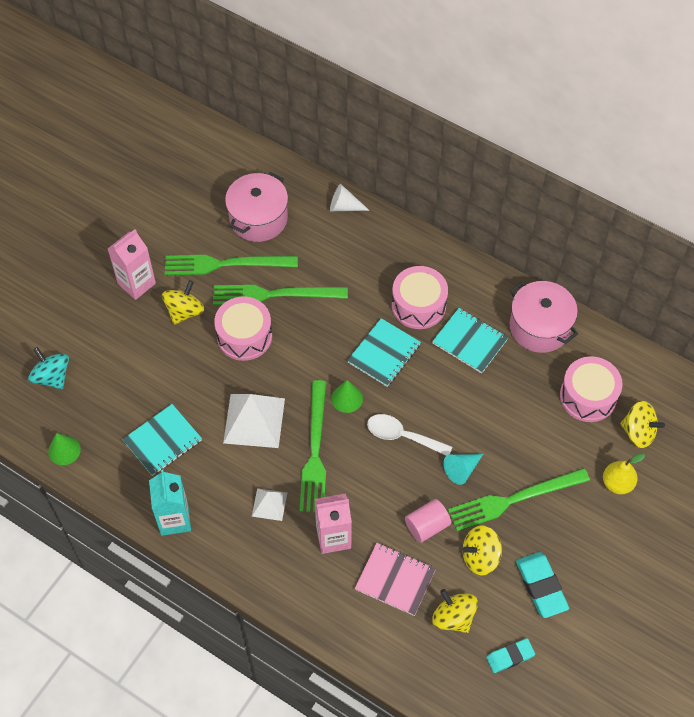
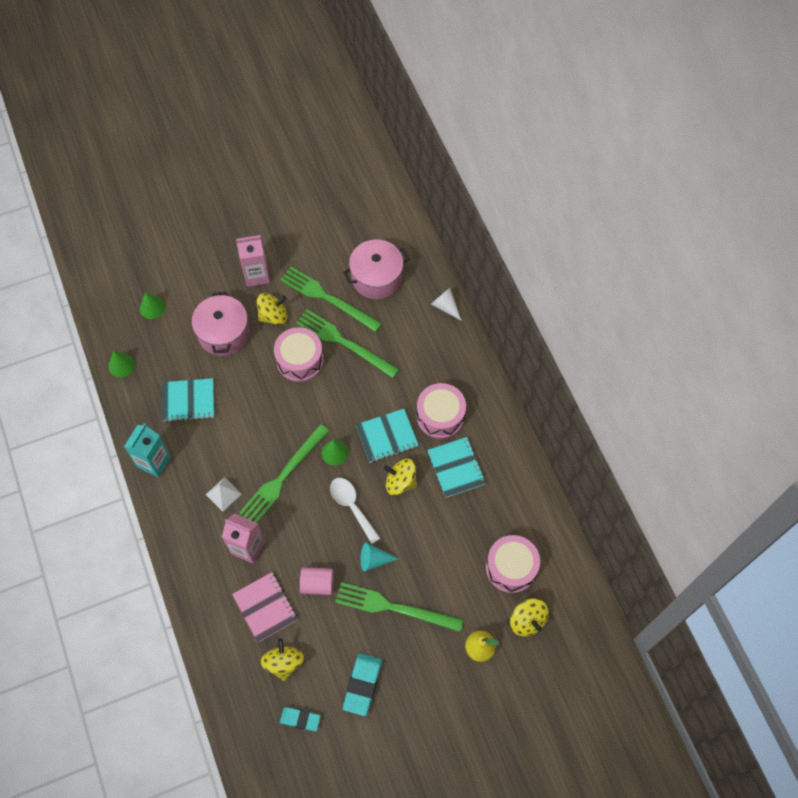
camera: 35 degrees right, 5 degrees up
turquoise spinning top [28,347,69,389] -> green cone [140,292,165,319]
white pyramid [223,394,285,448] -> none
yellow spinning top [462,525,502,576] -> yellow spinning top moved to [384,459,417,495]
pink pot [510,281,578,353] -> pink pot moved to [192,292,250,356]

